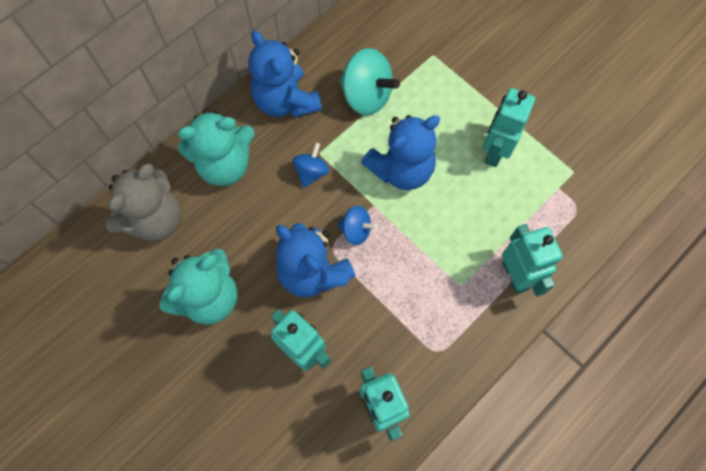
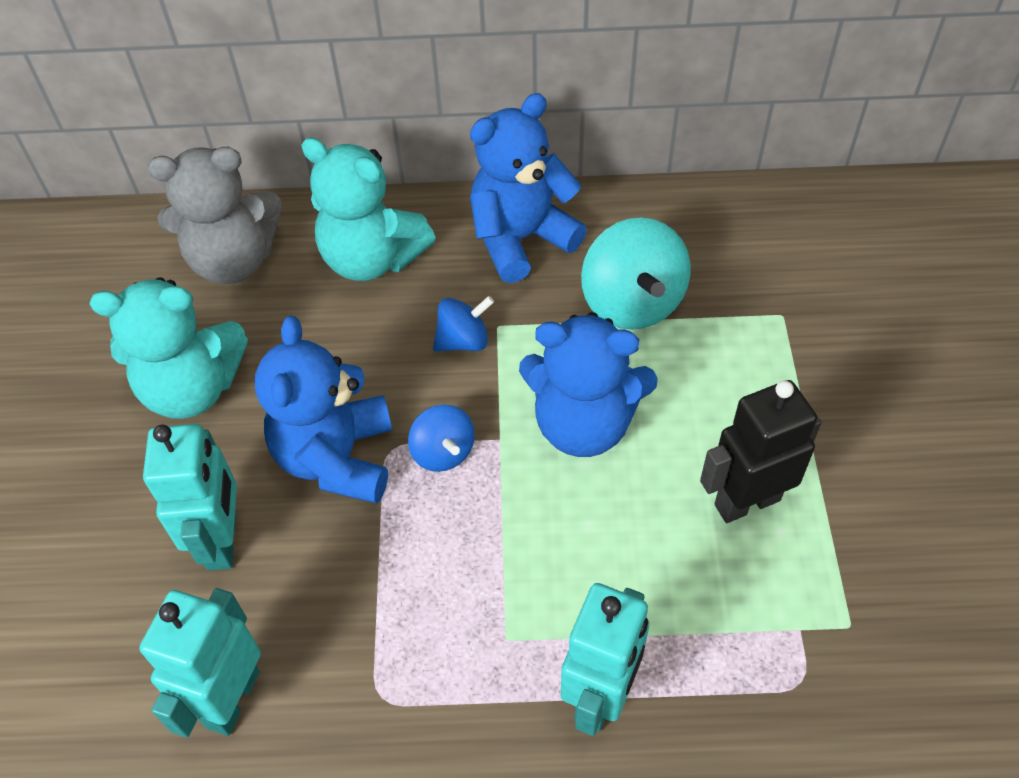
camera: 45 degrees right, 15 degrees down
blue teddy bear [249,31,322,118] -> blue teddy bear turned 45 degrees clockwise [470,93,587,283]
turquoise robot [483,88,535,167] -> black robot [700,380,821,523]

